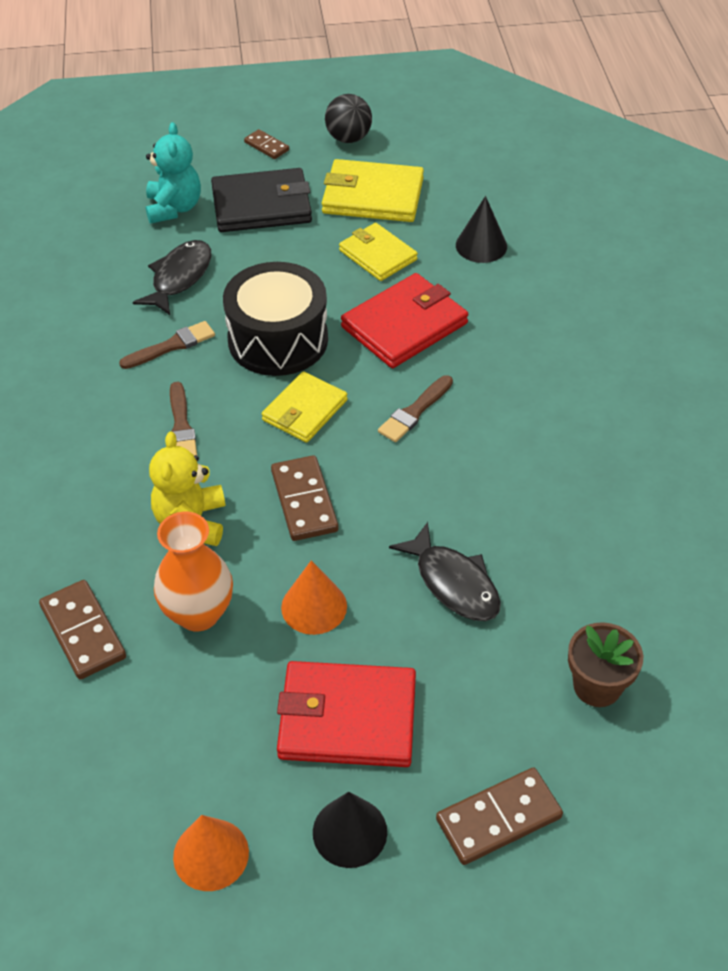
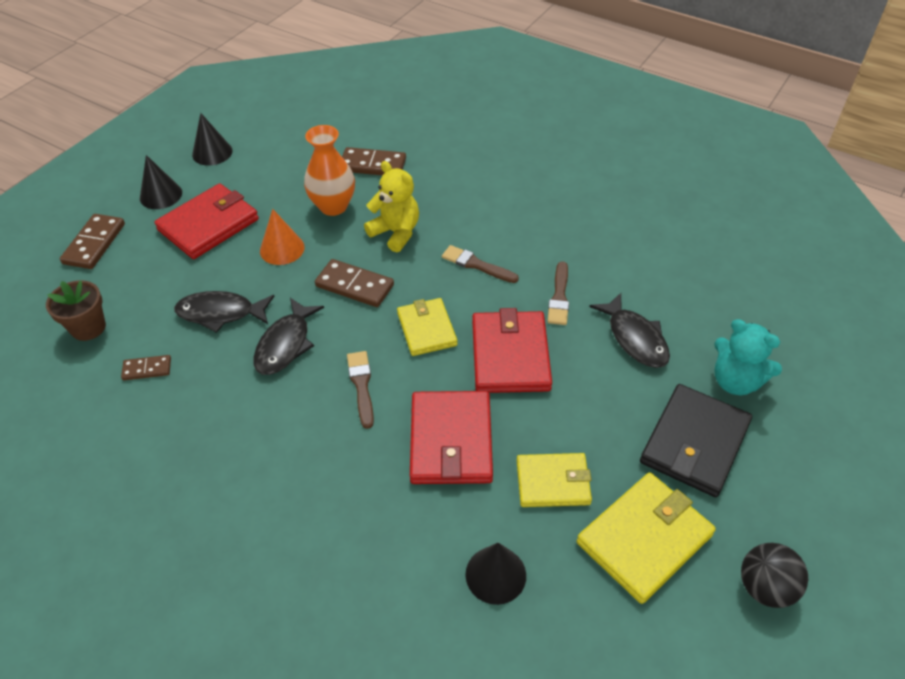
camera: 130 degrees right, 0 degrees up
orange cone [173,815,249,891] -> black cone [192,113,233,166]
black drum [223,262,328,376] -> red wallet [472,308,552,393]
brown domino [244,129,289,159] -> brown domino moved to [121,355,171,380]
none -> black fish [253,298,324,375]

